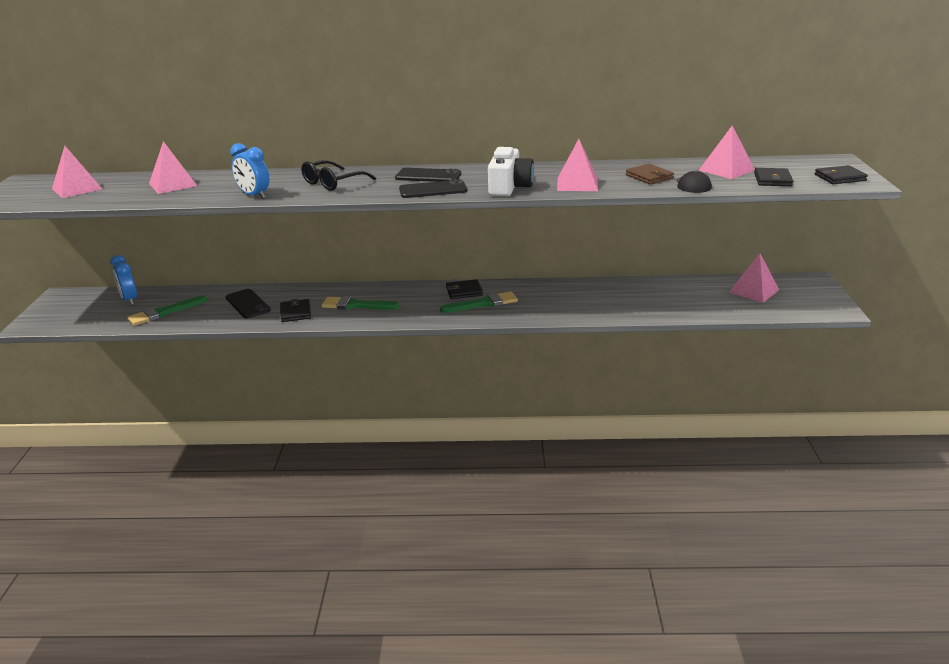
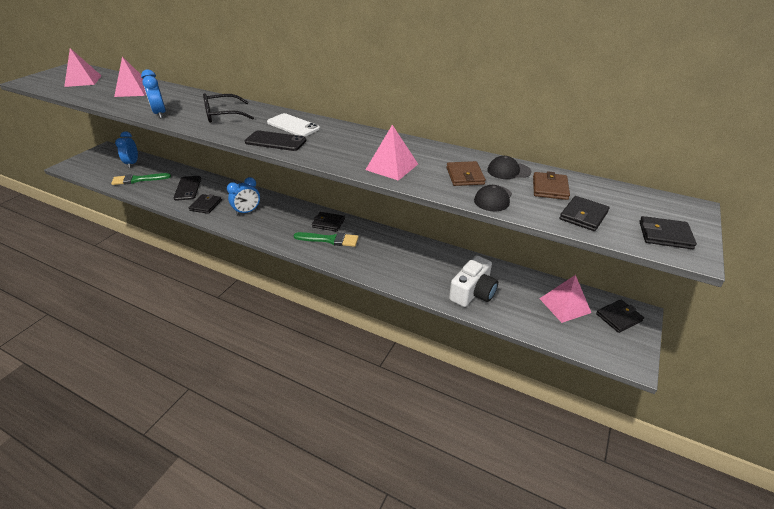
camera: 25 degrees right, 10 degrees up
green brush [321,296,400,310] -> blue clock [227,177,260,216]
black phone [395,168,461,182] -> white phone [267,113,320,137]
white camera [488,147,534,196] -> white camera moved to [449,255,498,307]
pink pyramid [698,126,755,179] -> brown wallet [533,171,570,200]
none -> black cap [487,156,531,179]
none -> black wallet [596,300,644,333]

